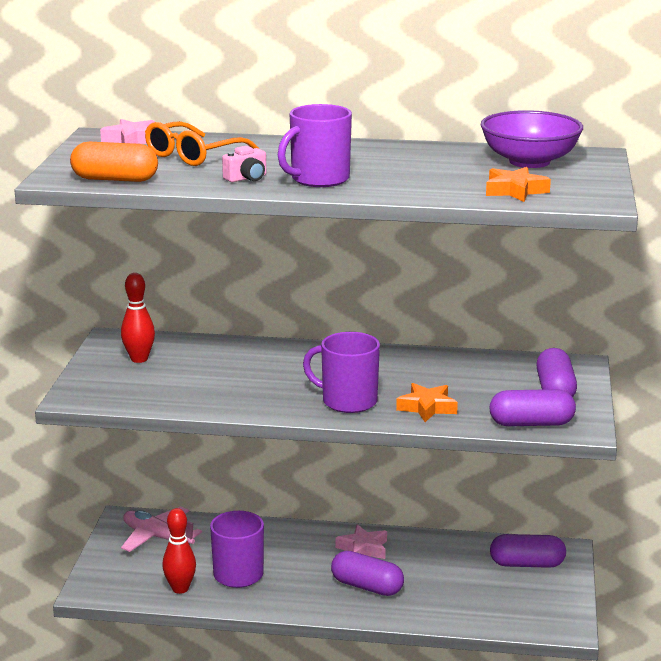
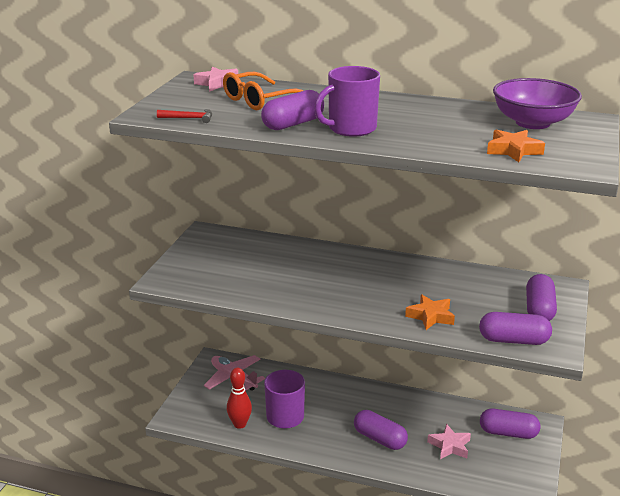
camera: 10 degrees right, 5 degrees up
orange capsule [70,142,158,182] -> red hammer [157,109,212,123]
red bowling pin [121,273,155,363] -> none
pink camera [222,146,266,182] -> purple capsule [261,90,324,130]
purple mug [303,332,380,413] -> none
pink star [335,524,387,559] -> pink star moved to [427,424,471,459]

